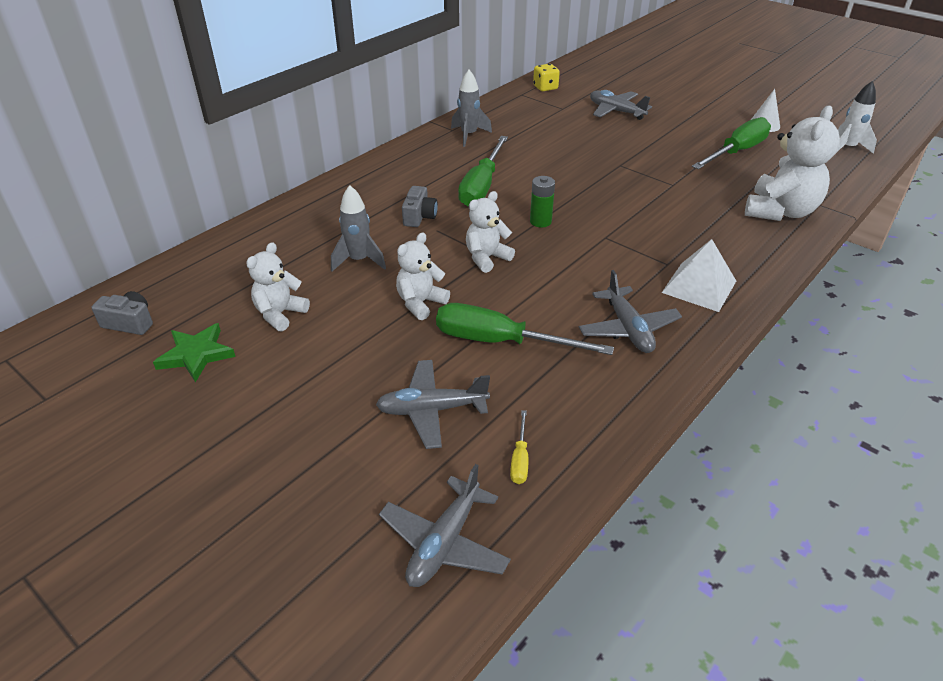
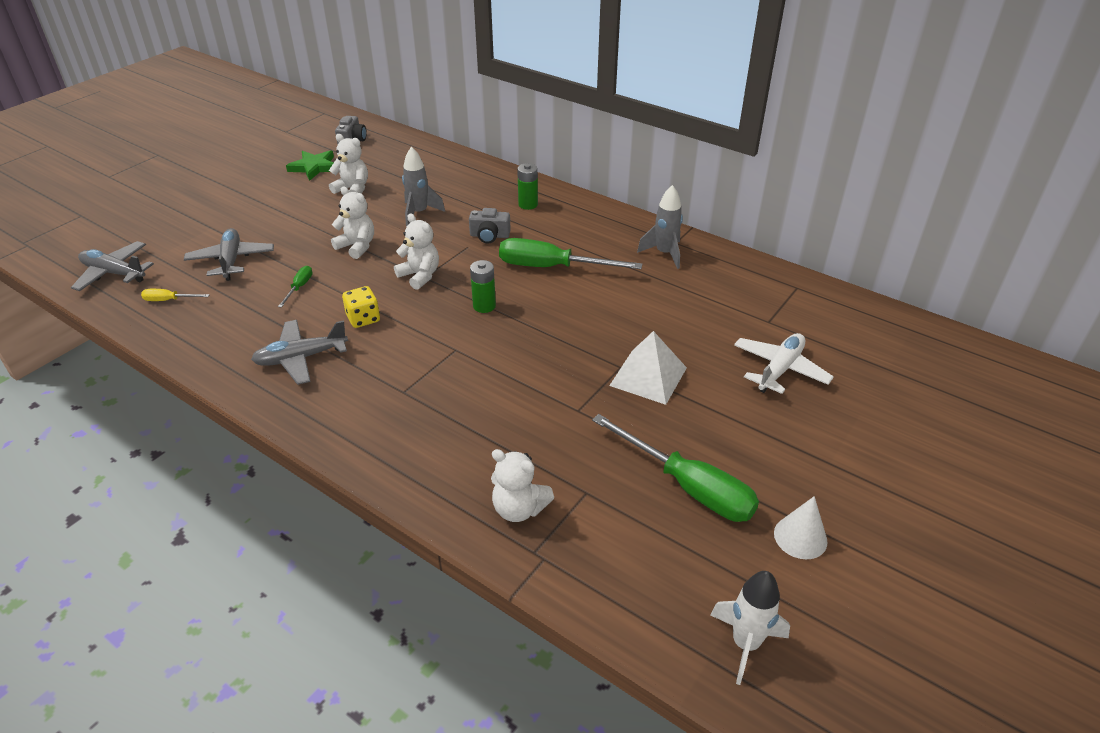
camera: 85 degrees right, 0 degrees up
green screwdriver [436,303,614,355] -> green screwdriver [278,266,313,307], size x0.44
yellow dice [533,64,560,91] -> yellow dice moved to [342,286,380,328]
grey plane [590,90,652,120] -> white plane [734,333,834,394]
white pyramid [662,239,736,312] -> white pyramid moved to [609,331,687,405]
white teddy bear [745,105,840,221] -> white teddy bear [491,449,554,522], size x0.59
none -> green battery [517,163,538,210]

